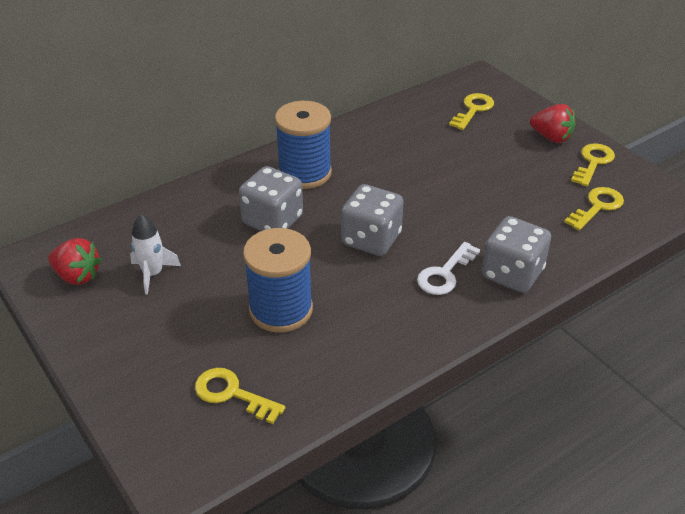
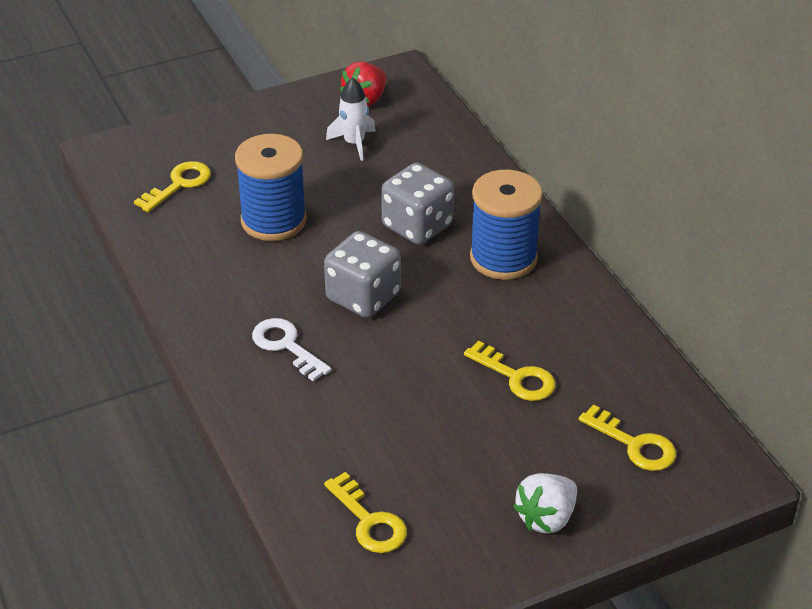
camera: 100 degrees right, 0 degrees up
grey dice [482,216,551,293] -> none
red strawberry [530,104,575,143] -> white strawberry [513,473,577,534]
yellow key [571,144,615,187] -> yellow key moved to [464,341,556,401]

